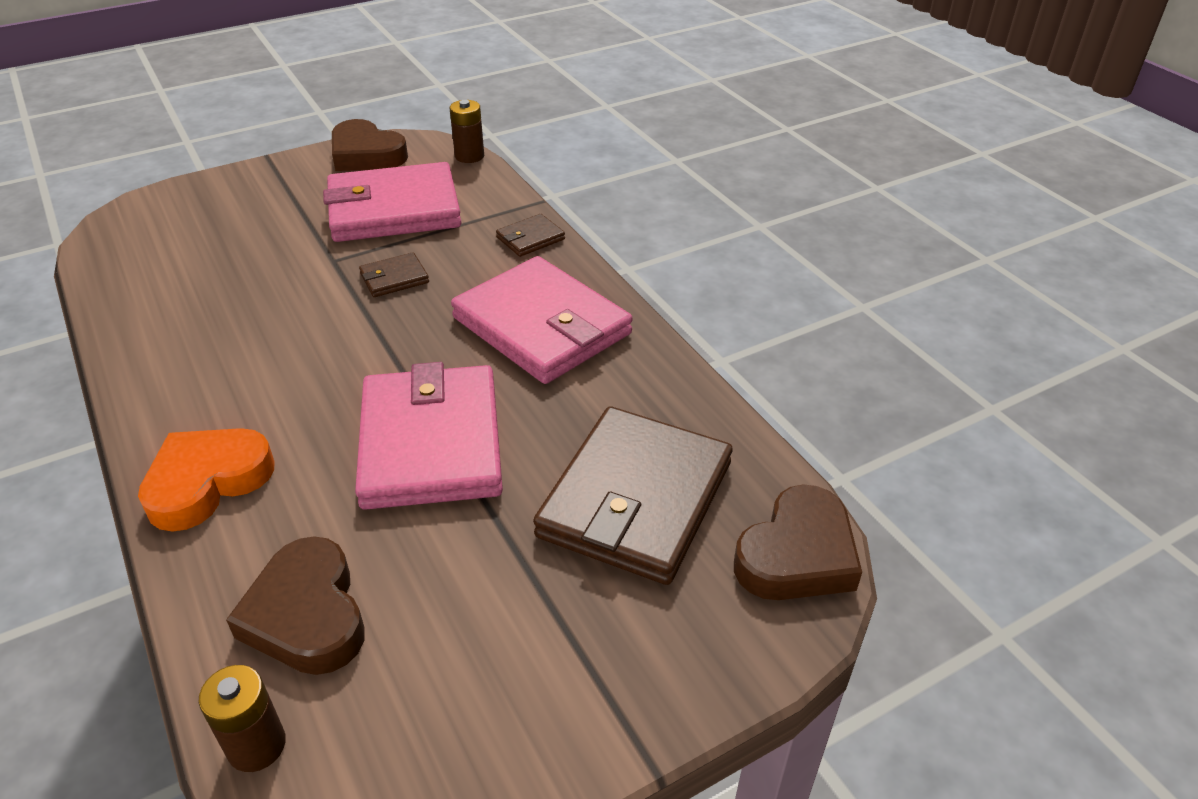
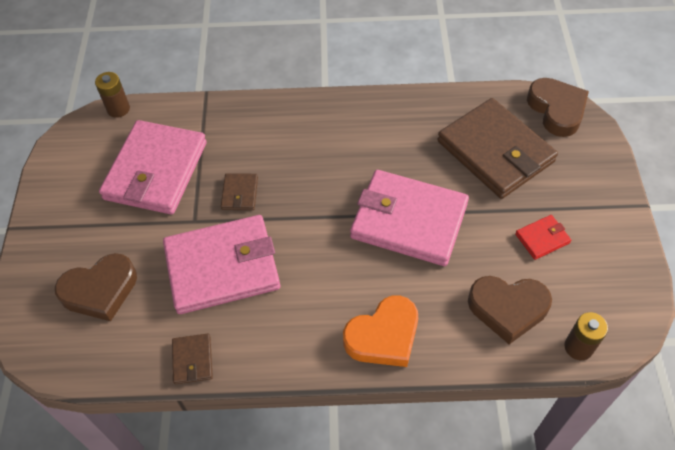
camera: 60 degrees left, 15 degrees up
orange heart [138,428,274,532] -> orange heart turned 105 degrees counterclockwise [343,295,418,367]
brown heart [332,119,408,171] -> brown heart moved to [55,253,137,321]
pink wallet [451,256,633,384] -> pink wallet moved to [163,215,280,314]
brown wallet [496,214,565,257] -> brown wallet moved to [172,333,213,384]
none -> red wallet [515,215,571,260]

